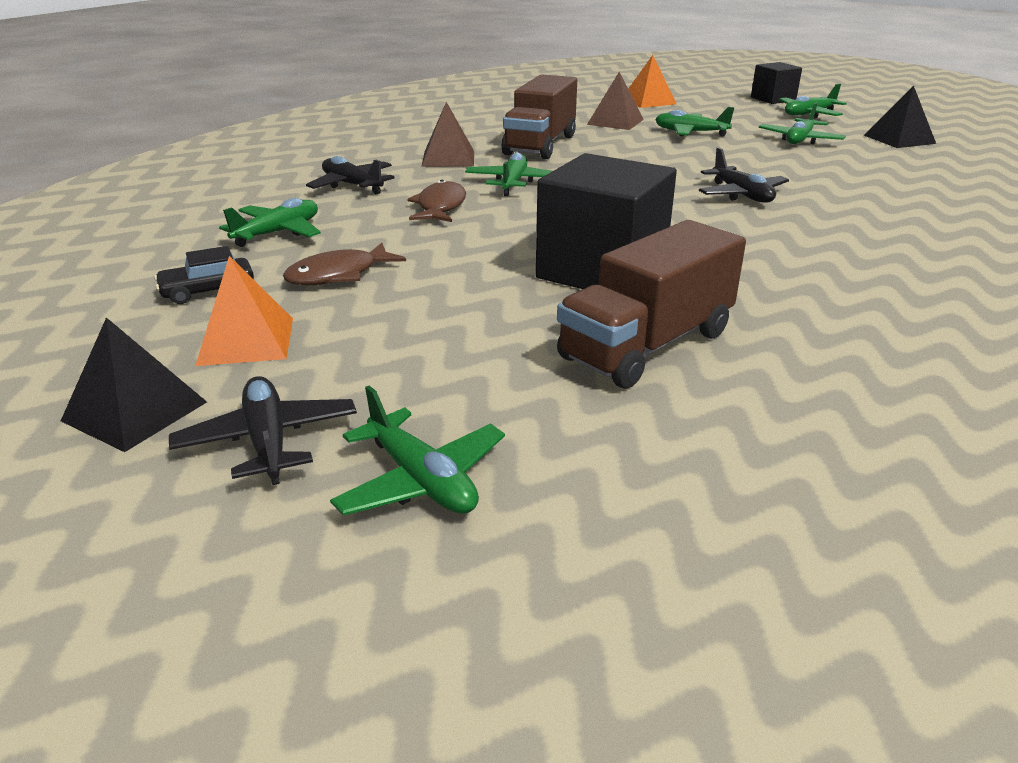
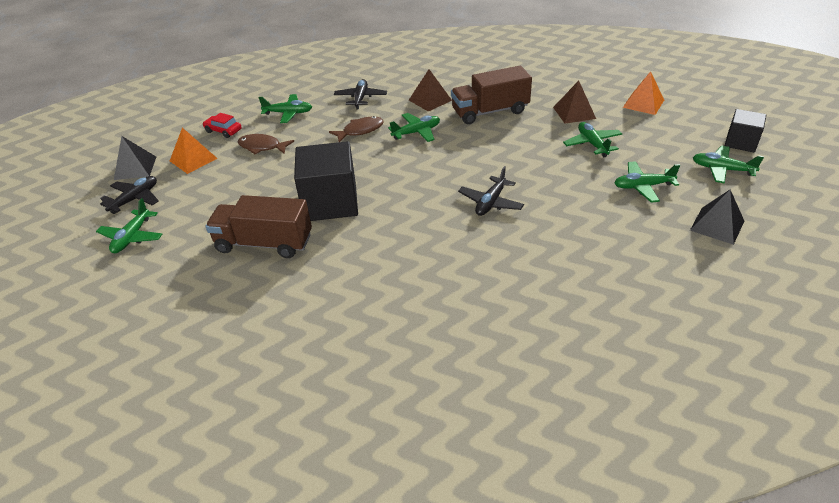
camera: 55 degrees right, 10 degrees up
black car [154,246,254,304] -> red car [202,113,242,138]

